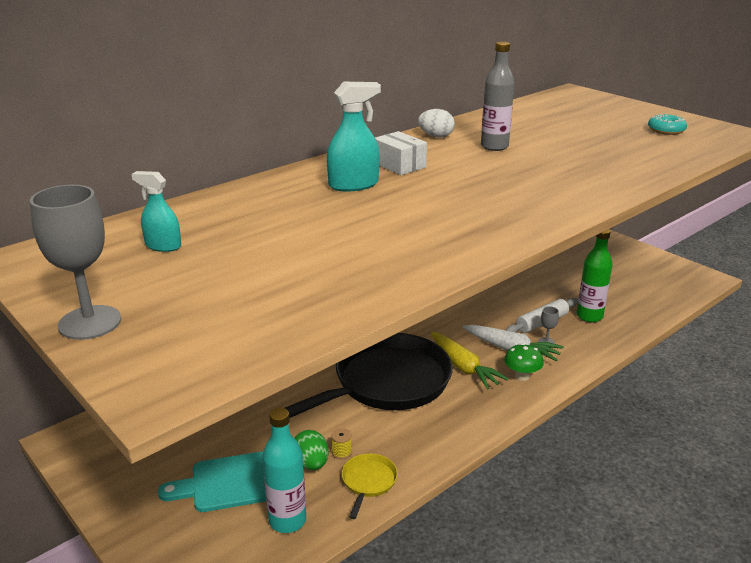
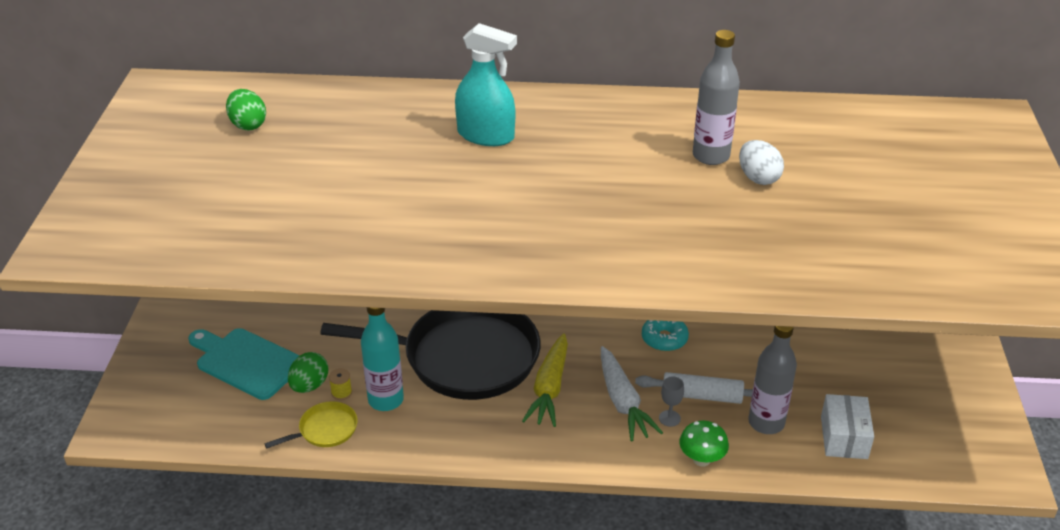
camera: 45 degrees right, 10 degrees up
grey goblet [30,184,121,340] -> none
turquoise spray bottle [132,171,181,252] -> green egg [226,89,266,131]
turquoise bottle [263,408,306,533] -> turquoise bottle moved to [361,307,404,411]
white box [375,131,427,175] -> white box moved to [821,394,874,459]
white egg [418,109,455,138] -> white egg moved to [739,140,784,185]
green mushroom [504,343,544,381] -> green mushroom moved to [679,420,729,466]
green bottle [577,229,612,322] -> grey bottle [748,326,797,434]
turquoise donut [648,114,687,135] -> turquoise donut moved to [642,320,689,351]

